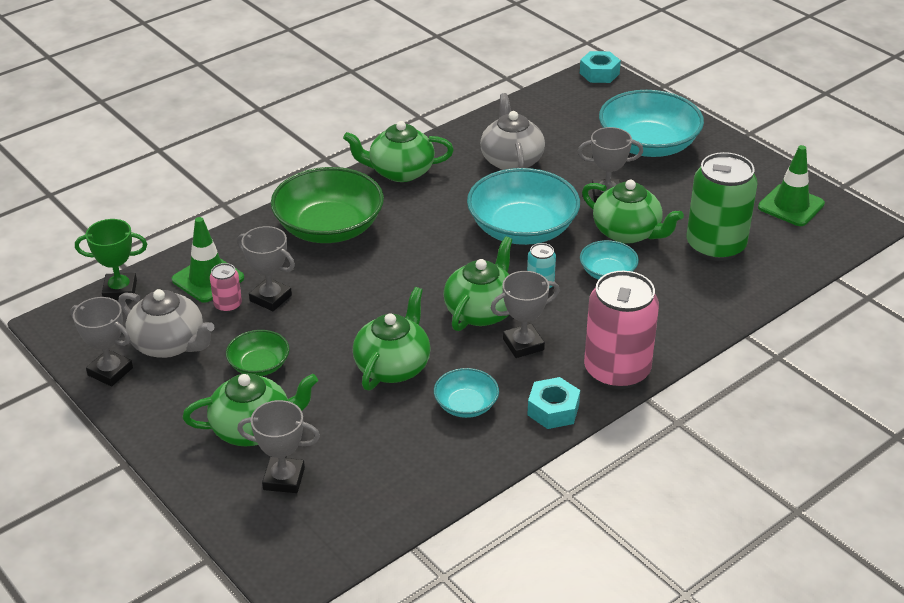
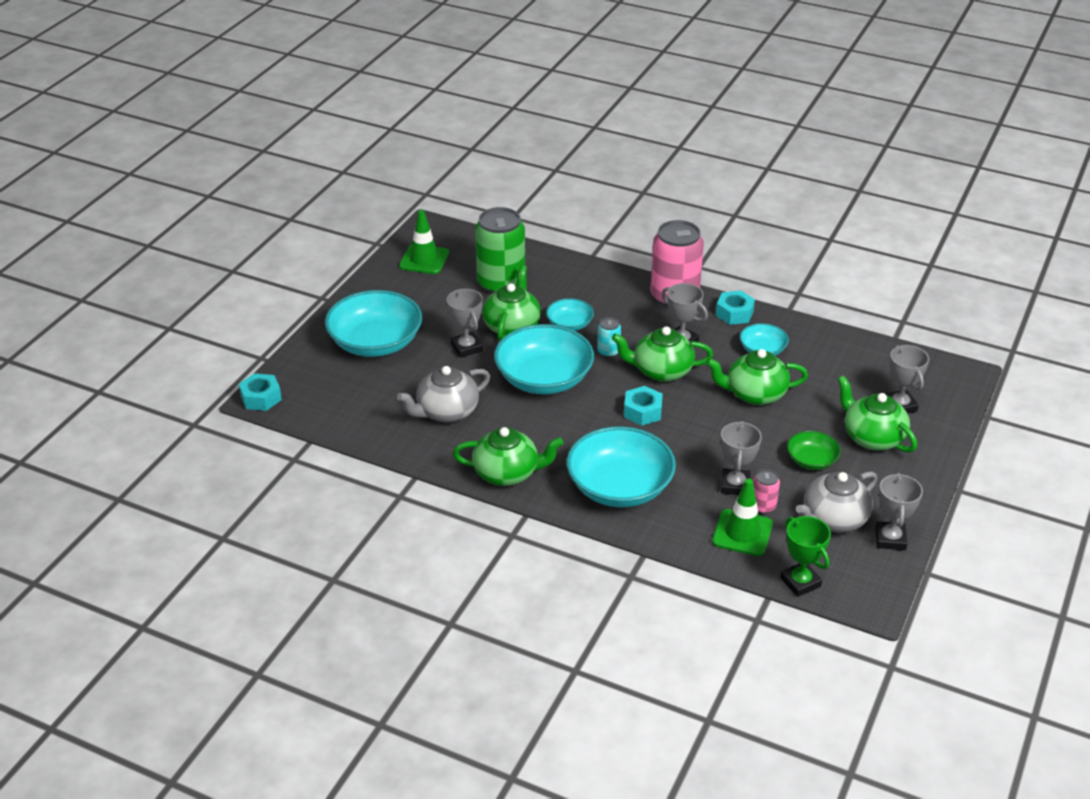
camera: 115 degrees left, 0 degrees up
grey teapot [118,289,214,358] -> grey teapot turned 135 degrees counterclockwise [796,471,877,533]
green bowl [271,167,384,243] -> turquoise bowl [566,426,676,507]
green teapot [343,121,454,182] -> green teapot turned 60 degrees counterclockwise [453,427,563,486]
none -> turquoise nut [624,386,663,426]

